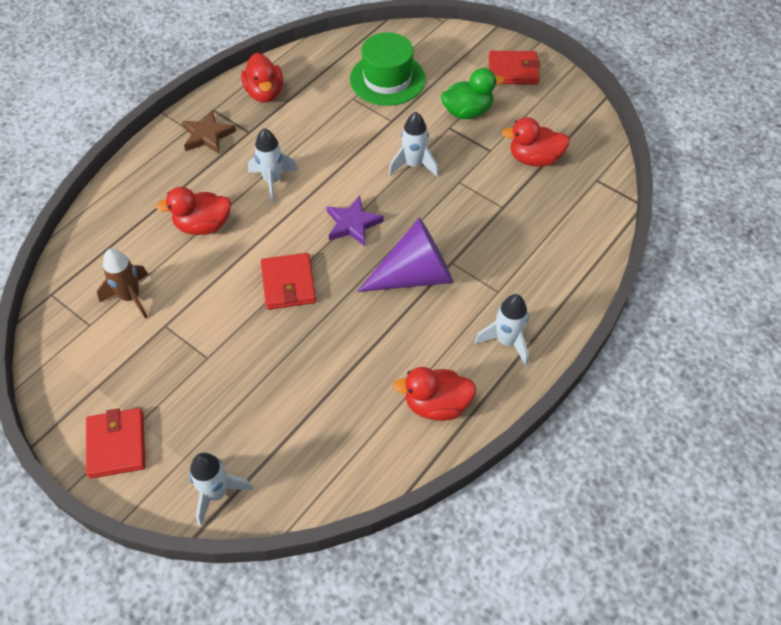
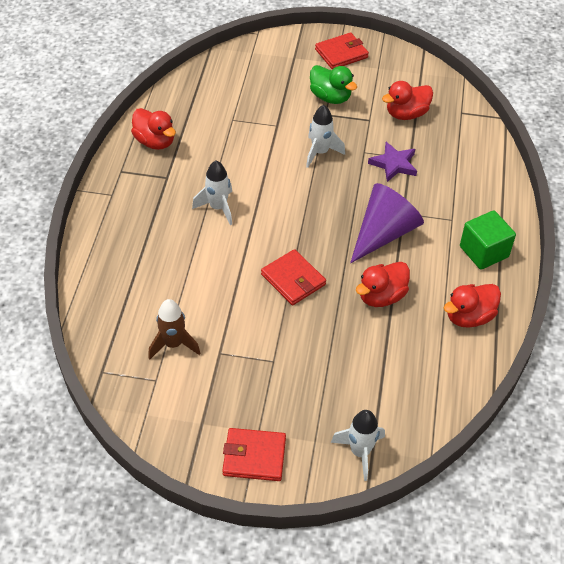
camera: 30 degrees left, 5 degrees down
red wallet [86,408,145,479] -> red wallet turned 45 degrees counterclockwise [222,428,286,481]
red duck [156,187,231,235] -> red duck moved to [356,262,410,307]
brown star [182,110,236,154] -> none
purple star [327,196,384,246] -> purple star moved to [368,142,417,182]
green hat [350,32,425,106] -> none
green duck [441,68,505,119] -> green duck turned 90 degrees clockwise [310,65,357,104]
white rocket [475,294,529,366] -> green cube [460,210,516,270]

